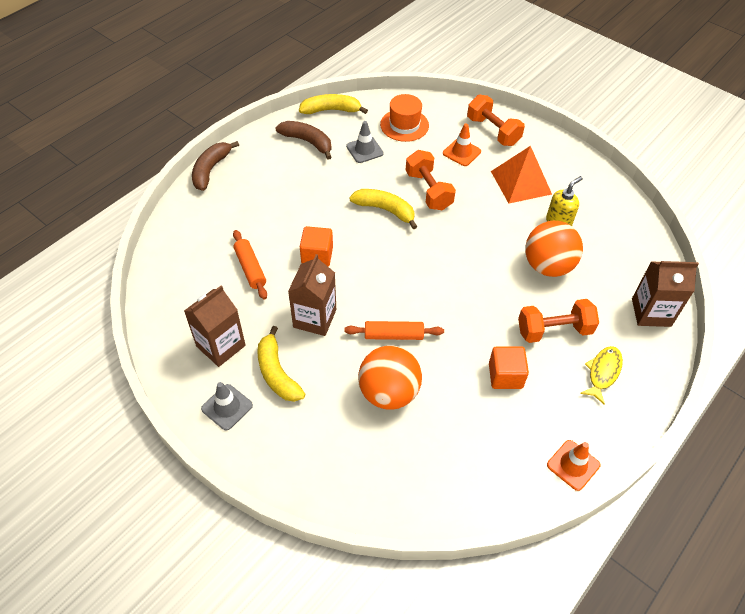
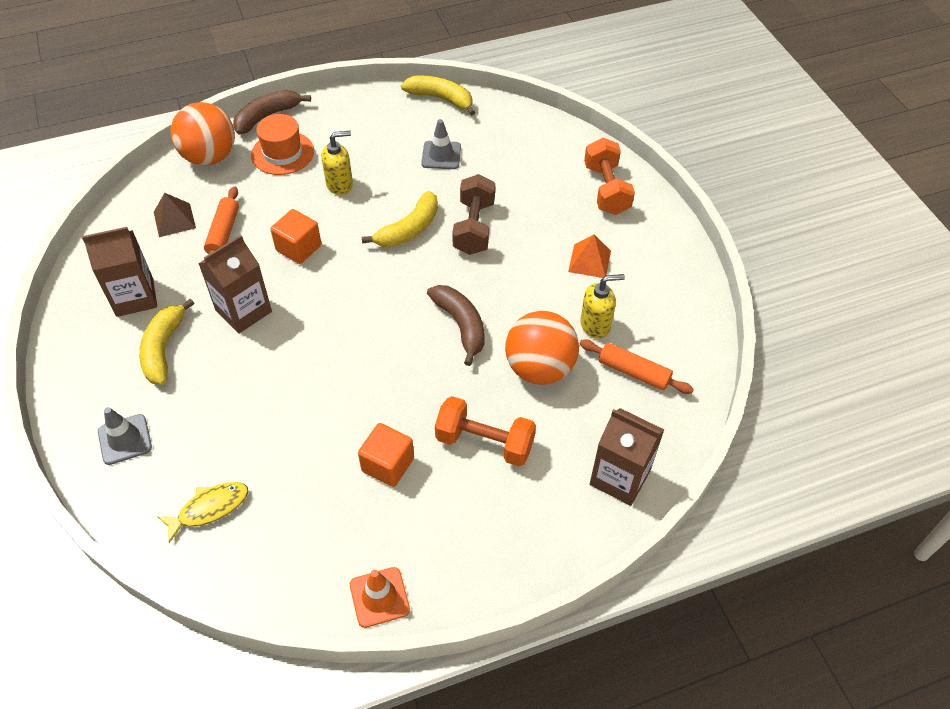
camera: 30 degrees right, 0 degrees up
grey traffic cone [201,382,253,430] -> grey traffic cone moved to [98,407,152,465]
brown banana [275,121,331,160] -> brown banana moved to [427,285,485,366]
orange rolling pin [344,321,444,340] -> orange rolling pin moved to [579,339,694,394]
yellow banana [349,189,417,229] -> yellow banana turned 75 degrees clockwise [362,191,438,247]
orange ball [358,345,422,410] -> orange ball moved to [171,102,235,166]
orange hat [380,94,429,142] -> orange hat moved to [251,114,314,175]
orange dumbbell [406,150,456,210] -> brown dumbbell [452,174,495,255]
orange traffic cone [443,124,481,166] -> none
orange pyramid [491,146,552,204] -> orange pyramid [568,235,611,278], size x0.61
yellow fish [580,346,623,405] -> yellow fish moved to [157,482,248,543]
none -> brown pyramid [154,193,196,237]
none -> yellow soap dispenser [322,131,353,195]

